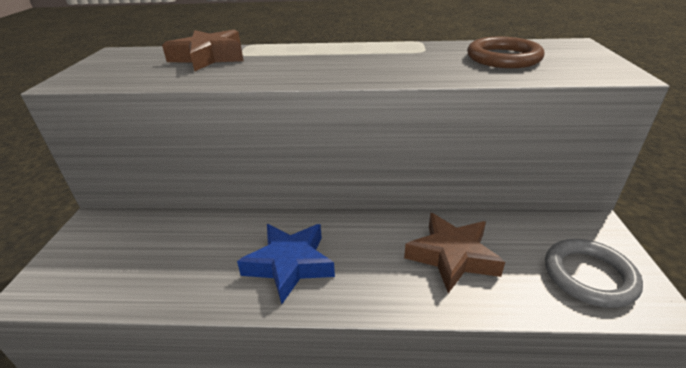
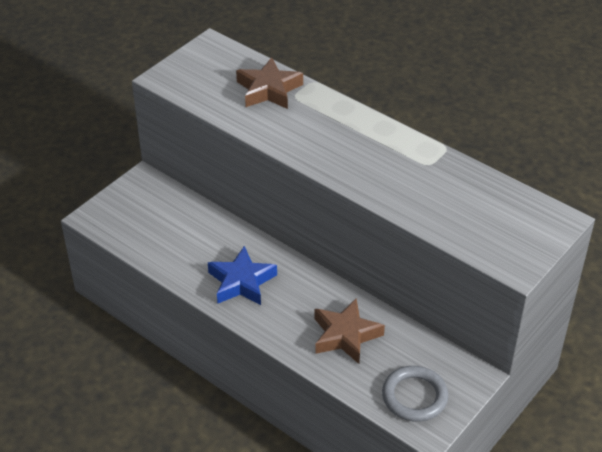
camera: 35 degrees right, 10 degrees up
brown ring [467,36,544,68] -> none

